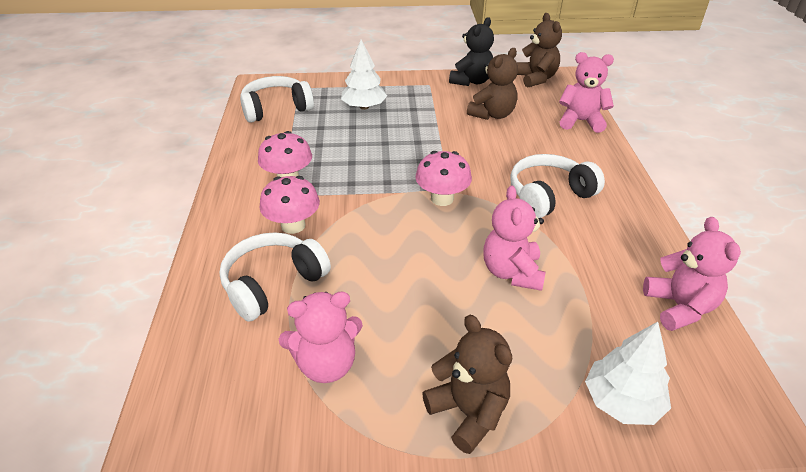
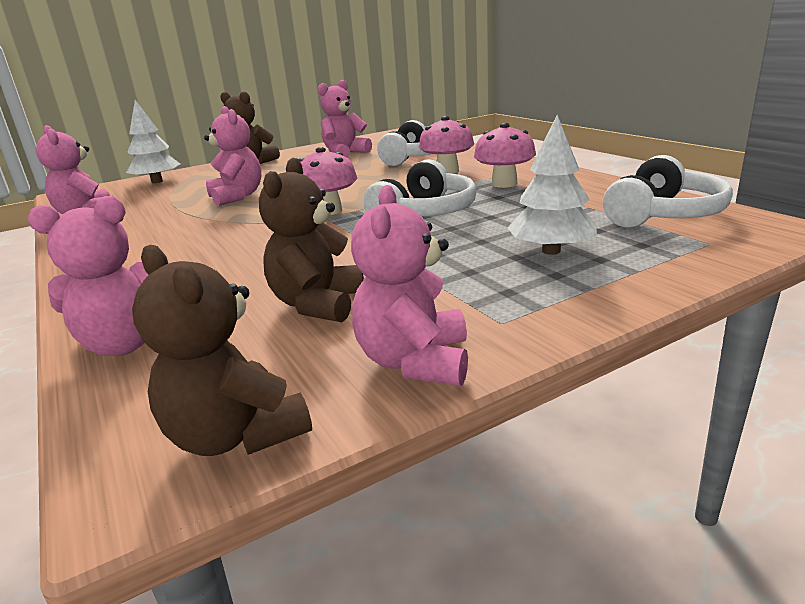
camera: 155 degrees right, 15 degrees down
black teddy bear [449,17,494,86] -> pink teddy bear [351,185,468,386]
white headphones [510,154,605,219] -> white headphones moved to [364,159,477,216]

